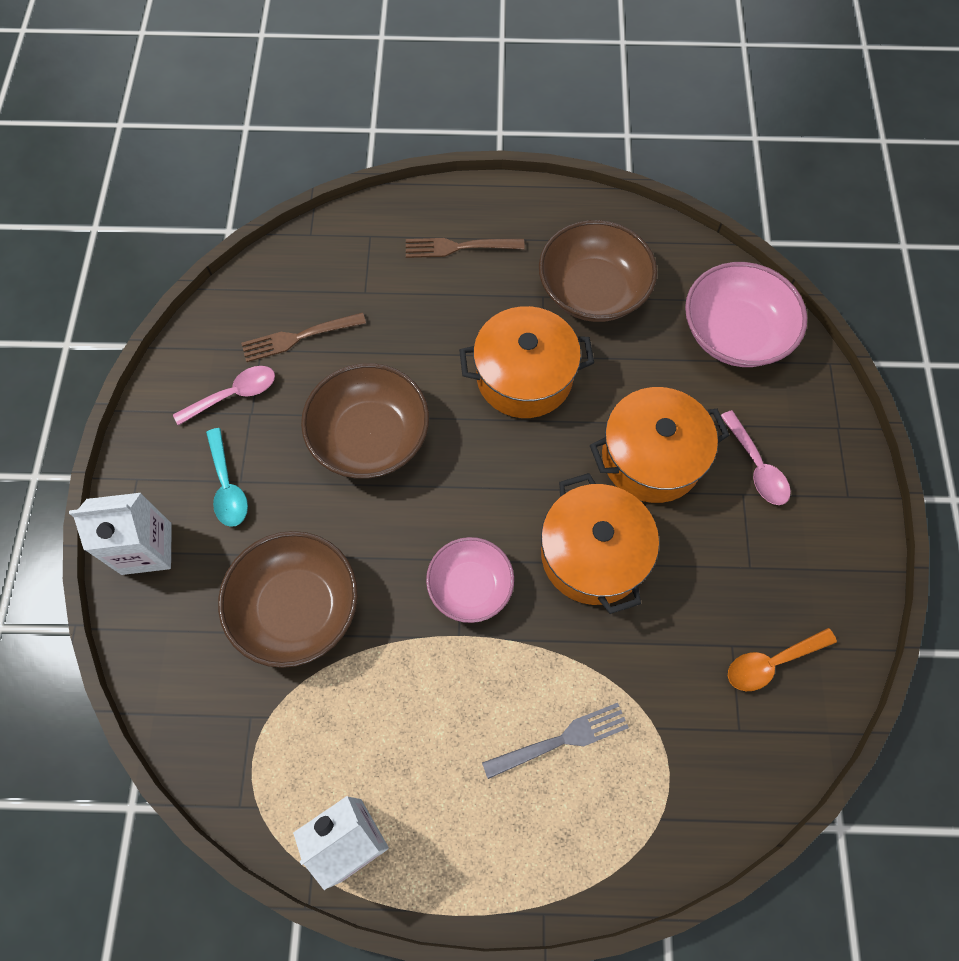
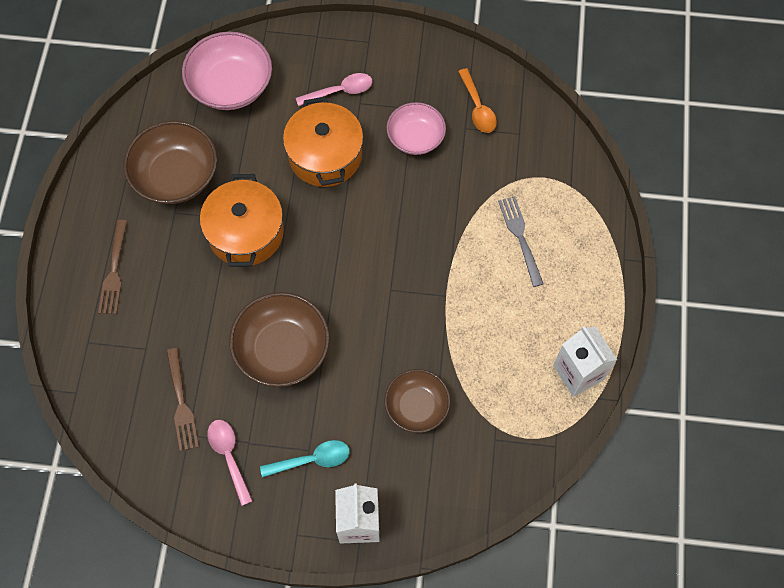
camera: 85 degrees left, 0 degrees up
brown bowl [218,531,358,668] -> brown bowl [385,369,450,433], size x0.65
pink bowl [426,537,514,623] -> pink bowl moved to [387,102,446,155]
orange pot [541,473,659,614] -> none

